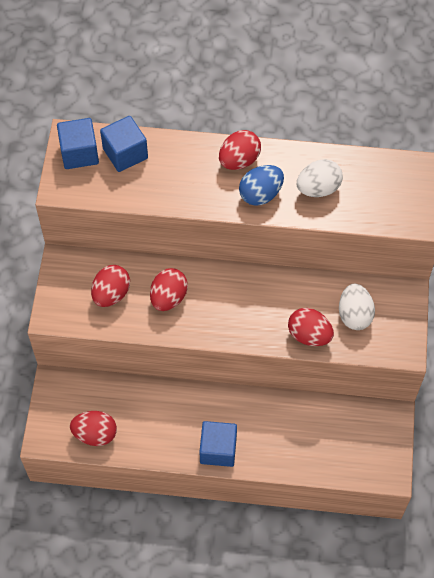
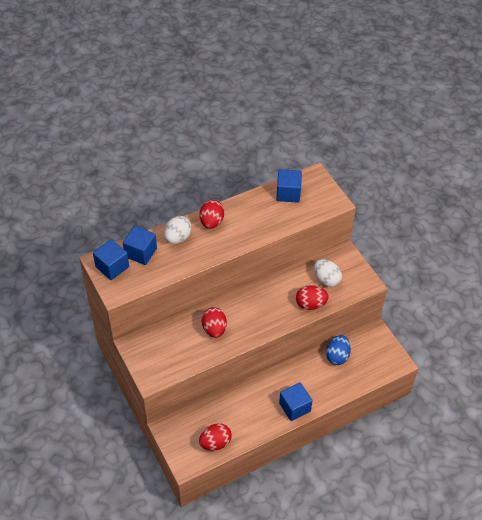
camera: 35 degrees left, 10 degrees down
red egg [91,265,130,307] -> none
blue egg [239,165,284,206] -> blue egg moved to [326,335,351,365]
white egg [297,159,343,197] -> white egg moved to [164,216,192,244]
none -> blue cube [276,169,302,203]

